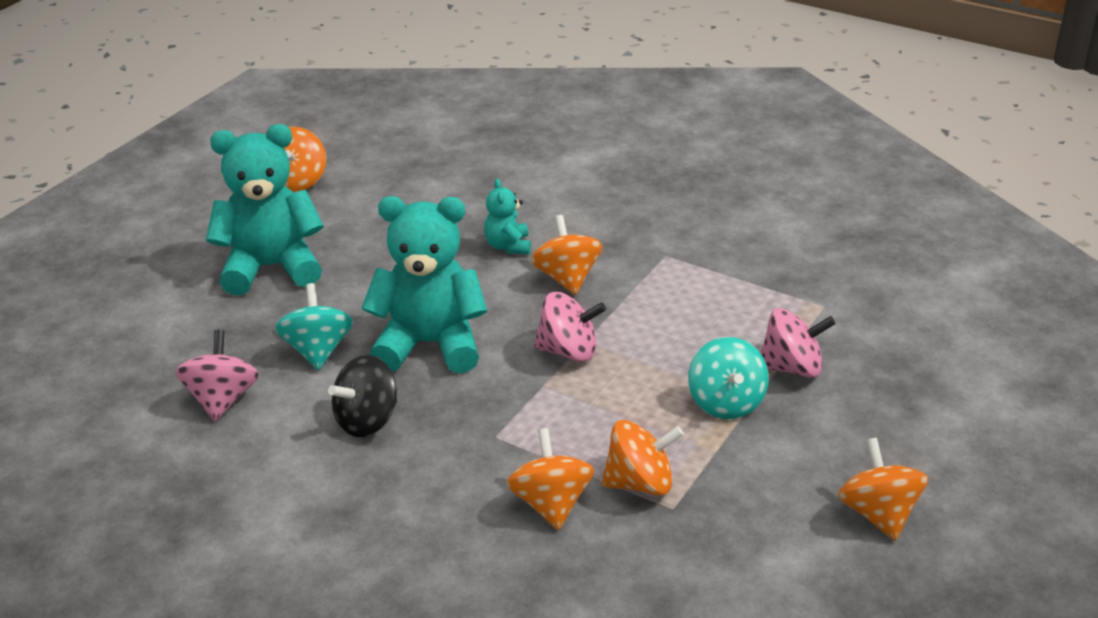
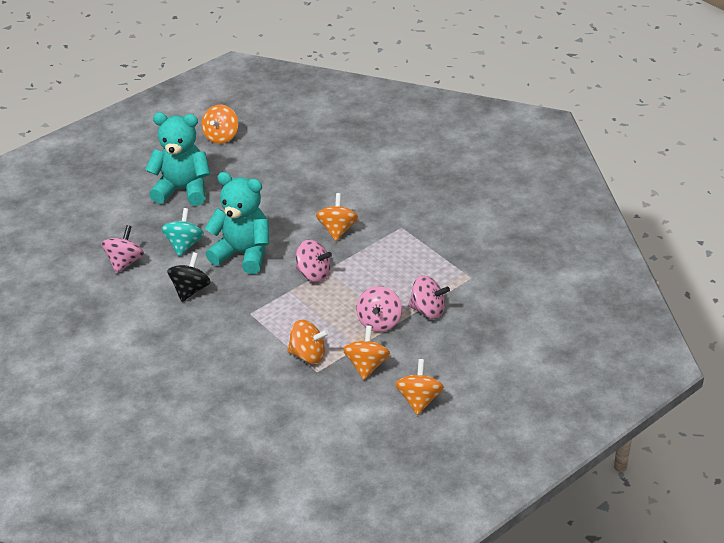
camera: 20 degrees right, 5 degrees up
black spinning top [328,355,397,437] -> black spinning top turned 135 degrees clockwise [167,252,211,302]
turquoise teddy bear [484,179,531,254] -> none
orange spinning top [506,428,594,530] -> orange spinning top moved to [343,325,390,380]
turquoise spinning top [688,337,769,419] -> pink spinning top [356,286,402,332]

